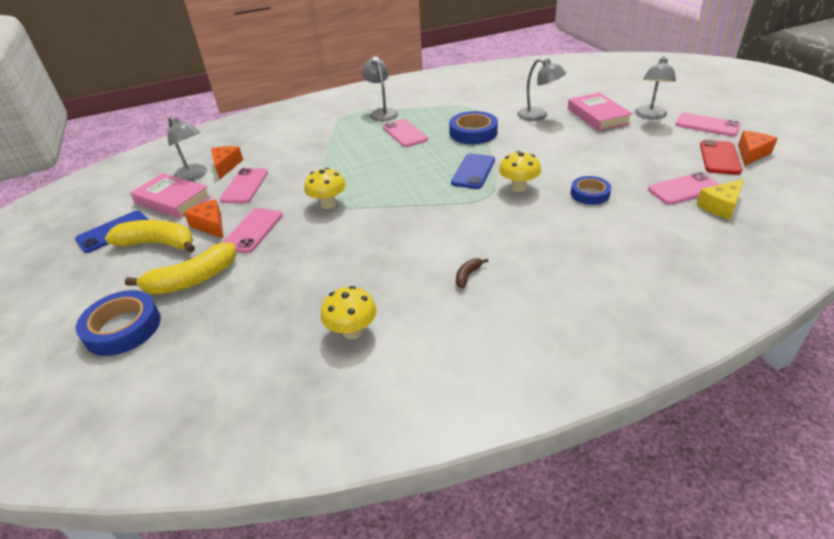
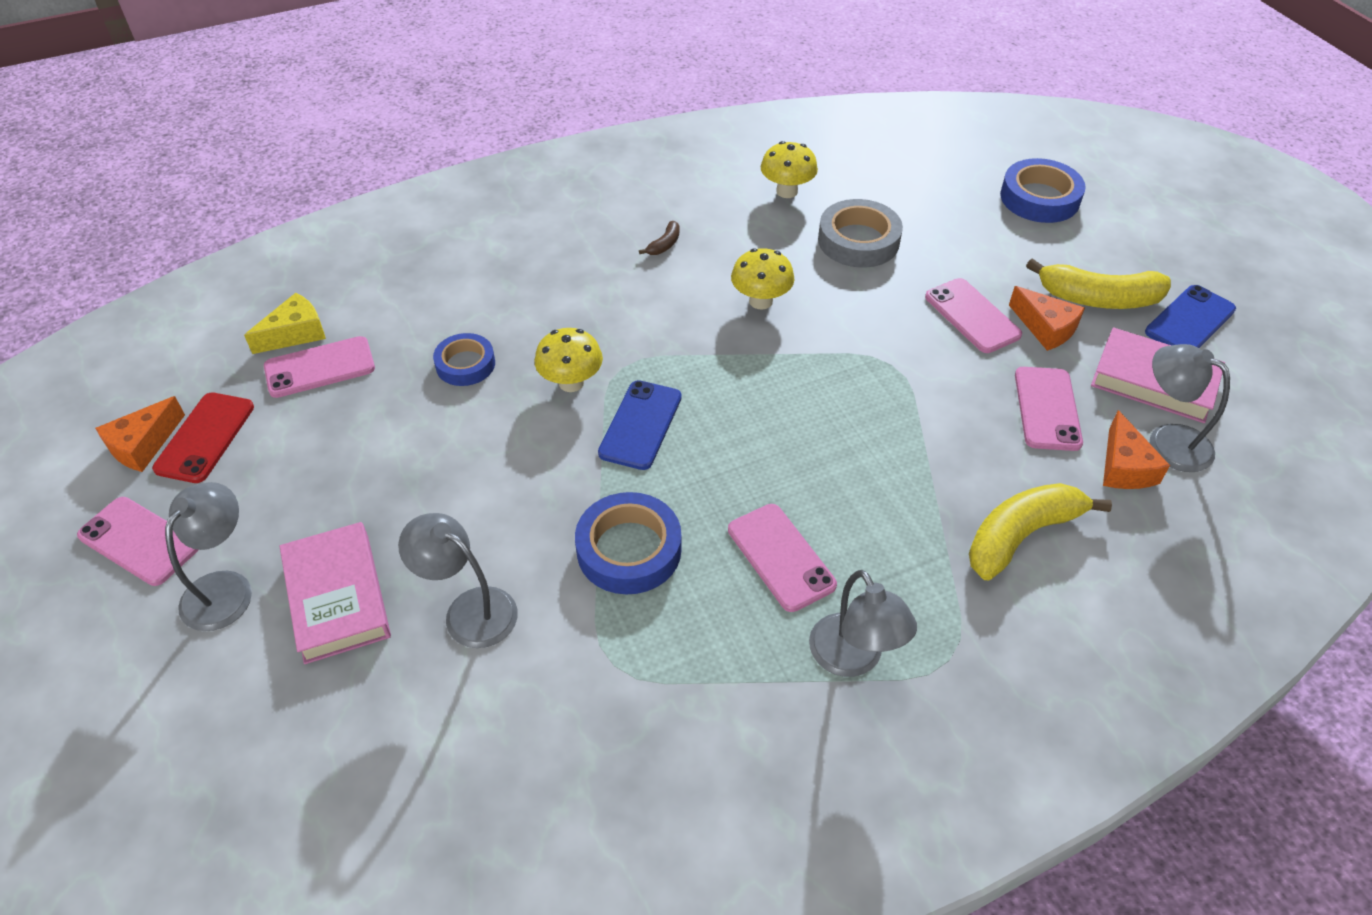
camera: 175 degrees right, 10 degrees up
yellow banana [125,242,237,295] -> yellow banana moved to [969,483,1112,580]
pink phone [222,208,282,253] -> pink phone turned 45 degrees counterclockwise [925,278,1022,353]
yellow mushroom [304,168,346,209] -> yellow mushroom moved to [731,248,794,310]
none -> grey tape [818,199,903,267]

